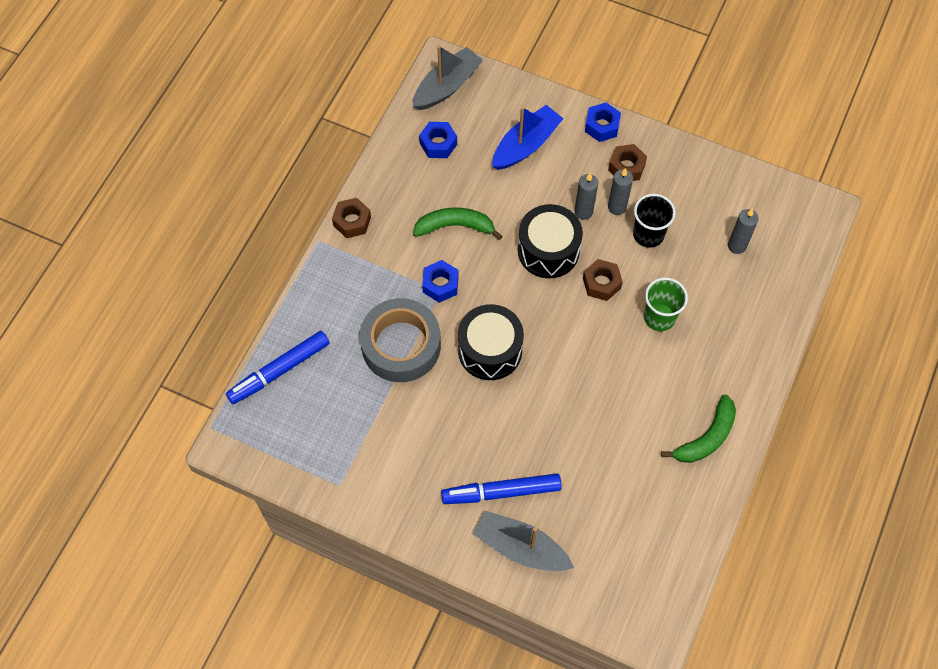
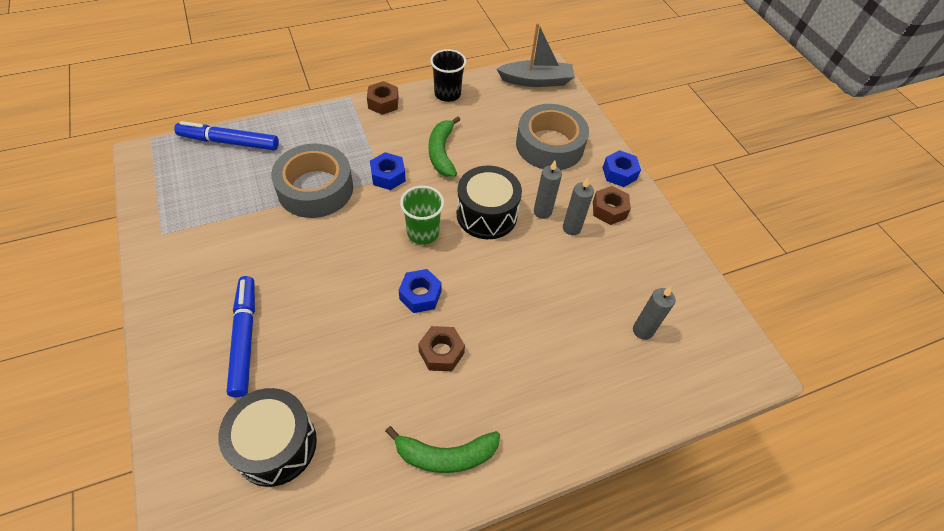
camera: 40 degrees right, 10 degrees down
green banana [413,207,502,240] -> green banana turned 135 degrees counterclockwise [429,116,461,177]
blue nut [419,122,457,158] -> blue nut moved to [399,269,442,313]
blue marker [441,474,562,504] -> blue marker turned 45 degrees clockwise [226,276,255,397]
black drum [458,304,524,380] -> black drum moved to [218,388,317,487]
grey boat [473,511,574,571] -> none
blue boat [492,105,564,170] -> grey tape [516,104,589,170]
brown nut [583,259,623,301] -> brown nut moved to [418,326,465,371]
black cup [633,194,676,248] -> black cup moved to [430,49,466,102]
green cup [644,277,688,331] -> green cup moved to [400,185,444,245]

